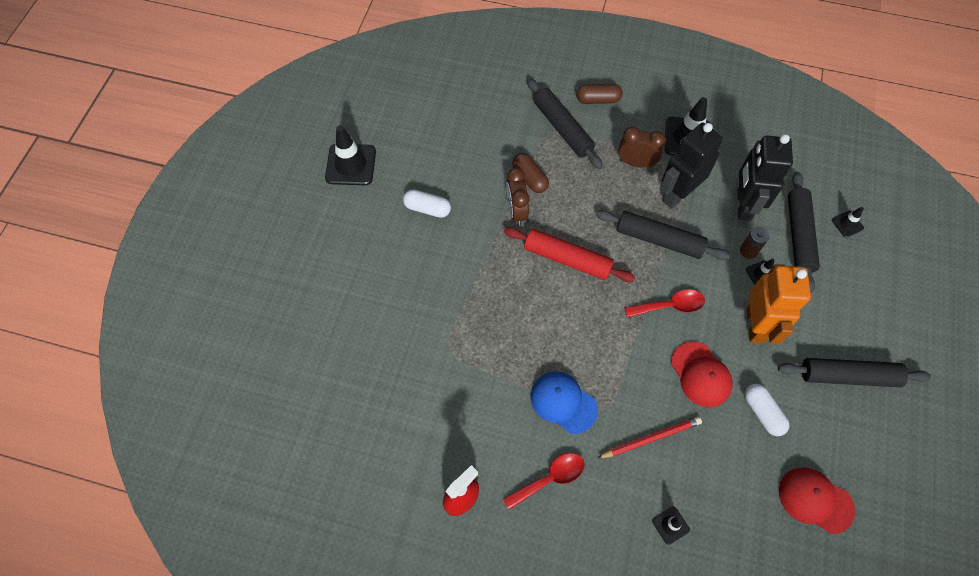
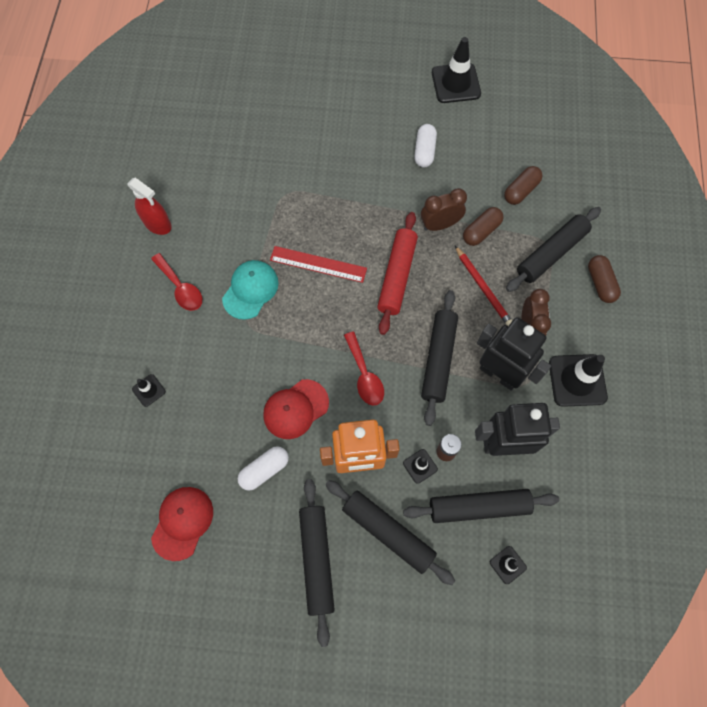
camera: 80 degrees right, 5 degrees up
blue cap [531,372,598,434] -> turquoise cap [222,260,279,320]
red pencil [598,417,702,458] -> red pencil moved to [455,246,512,326]
none -> red ruler [270,246,367,283]
none -> black rolling pin [325,480,455,585]
none -> brown capsule [504,166,543,205]

